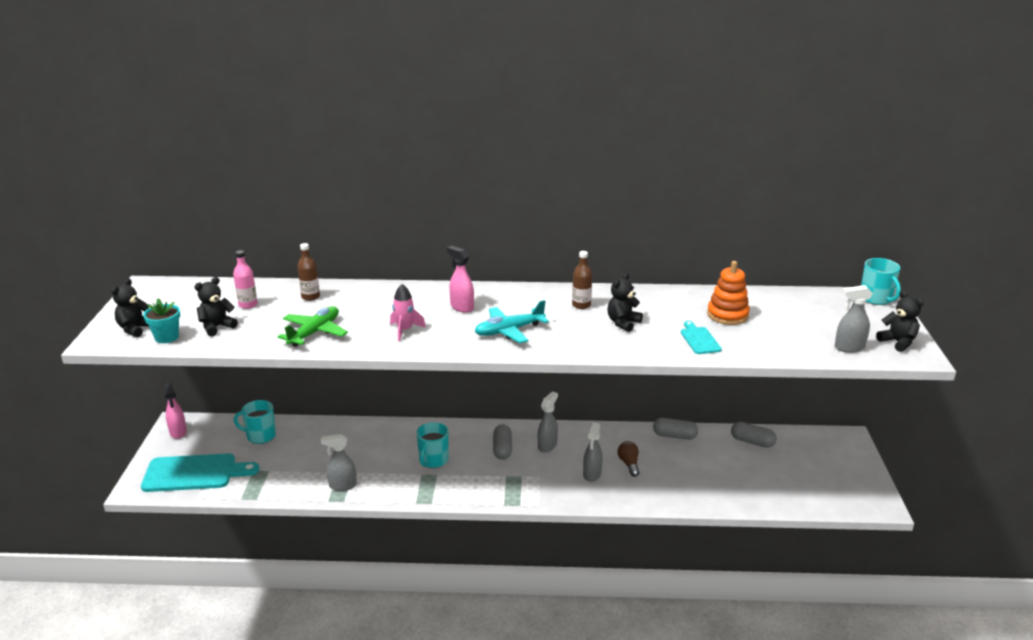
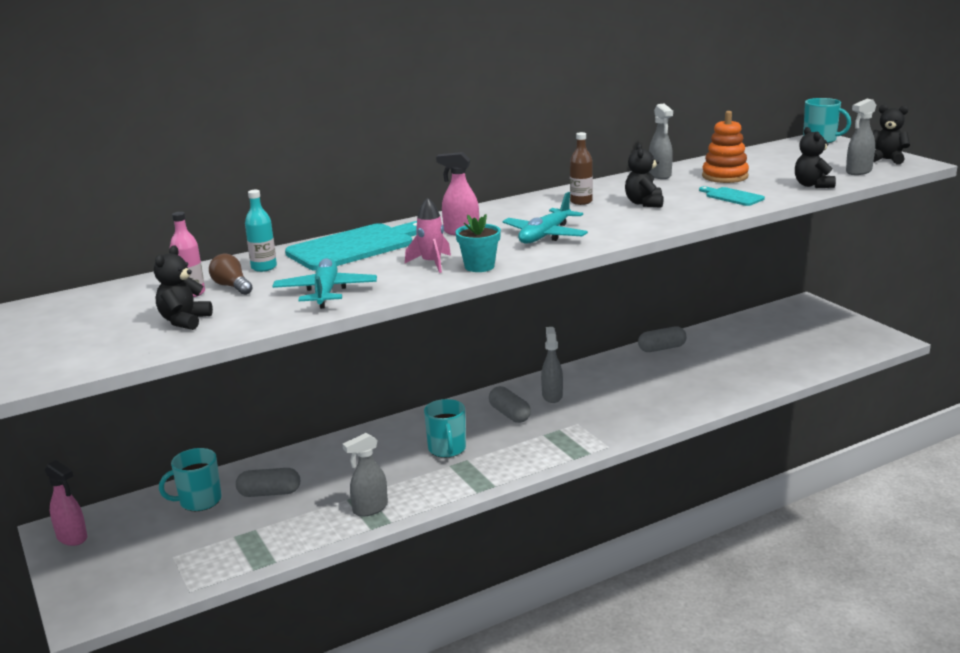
camera: 30 degrees left, 5 degrees down
black teddy bear [112,278,149,337] -> black teddy bear moved to [795,127,836,188]
turquoise cutting board [141,454,259,492] -> turquoise cutting board moved to [285,221,417,271]
turquoise flower pot [143,298,180,343] -> turquoise flower pot moved to [455,214,501,272]
green plane [278,306,348,347] -> turquoise plane [273,258,377,309]
brown bottle [297,243,320,301] -> turquoise bottle [245,190,277,272]
grey spray bottle [583,422,602,482] -> grey spray bottle moved to [649,103,673,179]
brown light bulb [617,441,639,477] -> brown light bulb moved to [209,253,253,295]
grey capsule [731,422,777,448] -> grey capsule moved to [236,468,300,497]

